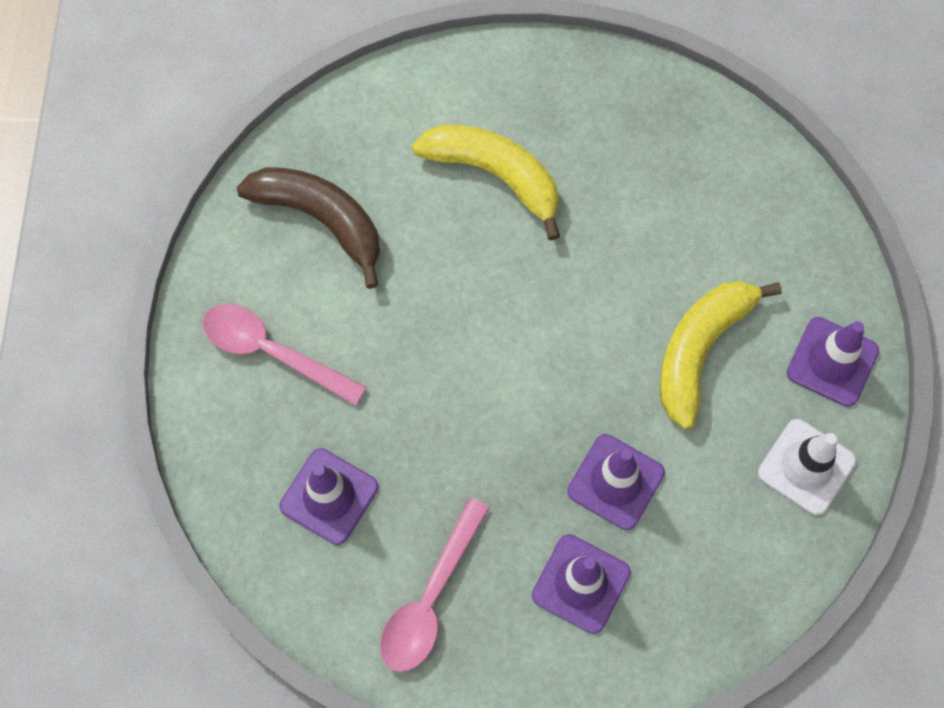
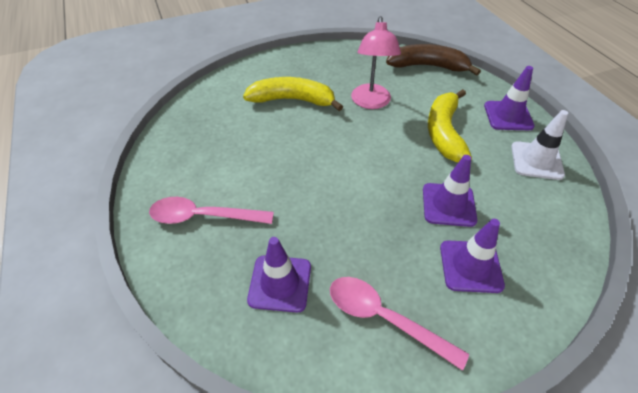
camera: 25 degrees left, 20 degrees down
brown banana [236,167,380,289] -> brown banana moved to [386,44,481,76]
pink spoon [380,498,490,672] -> pink spoon turned 120 degrees clockwise [330,277,469,371]
none -> pink lamp [351,16,401,109]

